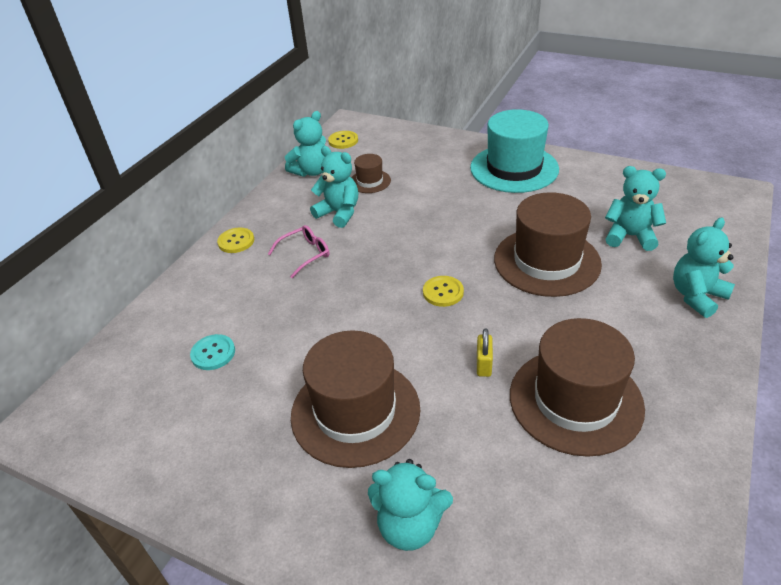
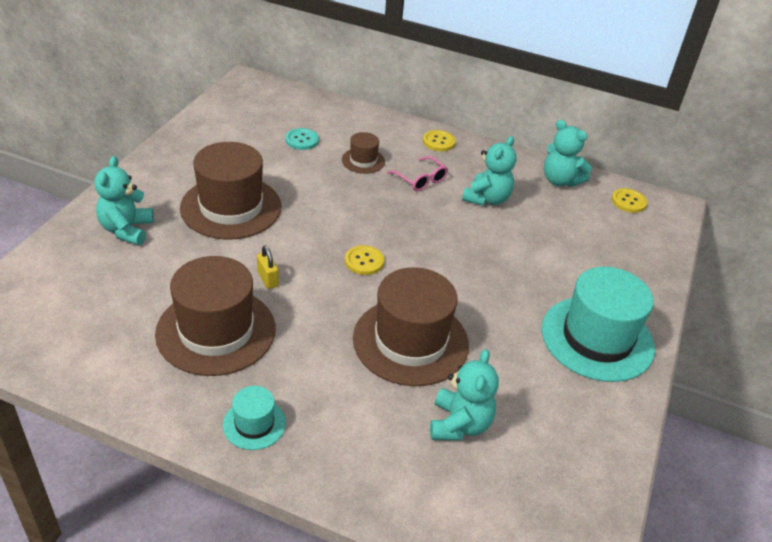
camera: 80 degrees right, 0 degrees up
brown hat [351,154,391,193] -> brown hat moved to [342,132,385,174]
yellow padlock [477,328,493,377] -> yellow padlock turned 60 degrees clockwise [257,245,279,289]
turquoise teddy bear [673,218,735,318] -> none
none -> turquoise hat [223,386,286,450]

